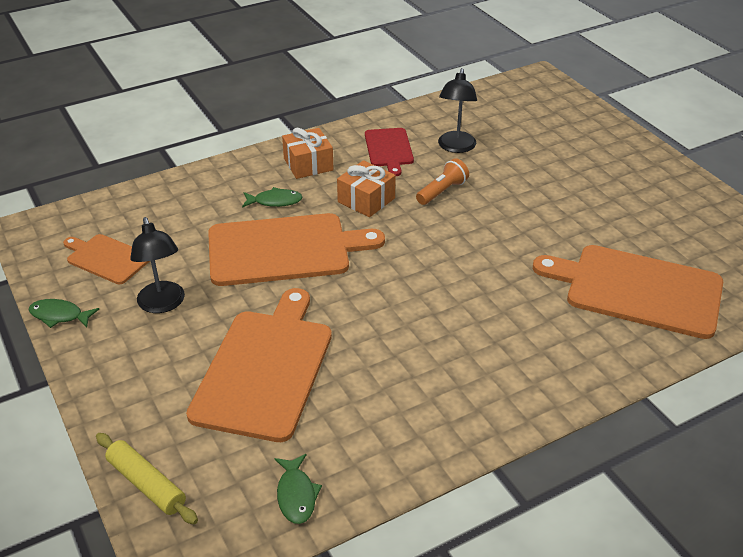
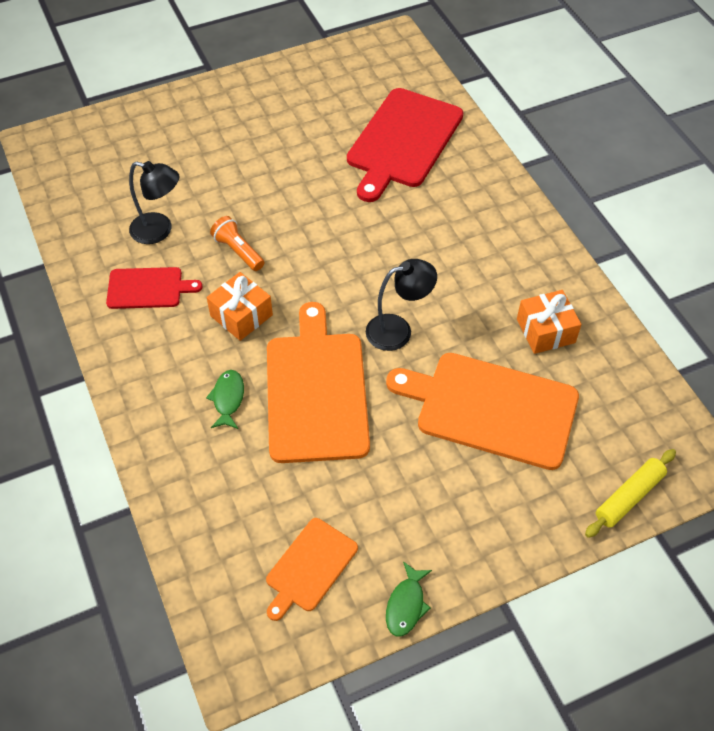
camera: 85 degrees left, 15 degrees up
black lamp [130,217,185,313] -> black lamp moved to [366,259,437,351]
green fish [274,454,322,524] -> none
orange gift [282,128,334,179] -> orange gift moved to [517,290,582,354]
orange cutting board [533,245,723,339] -> red cutting board [347,88,463,202]

